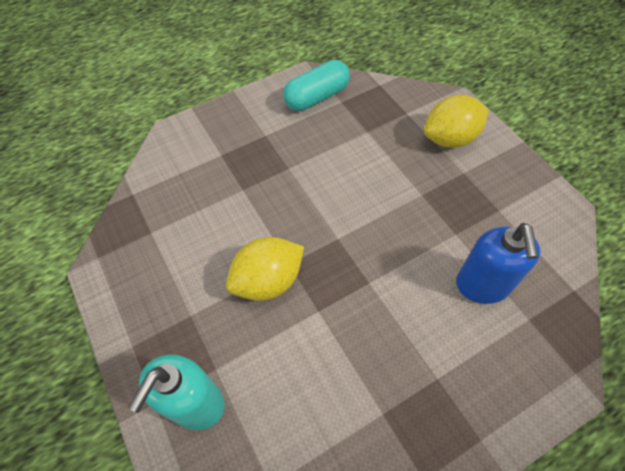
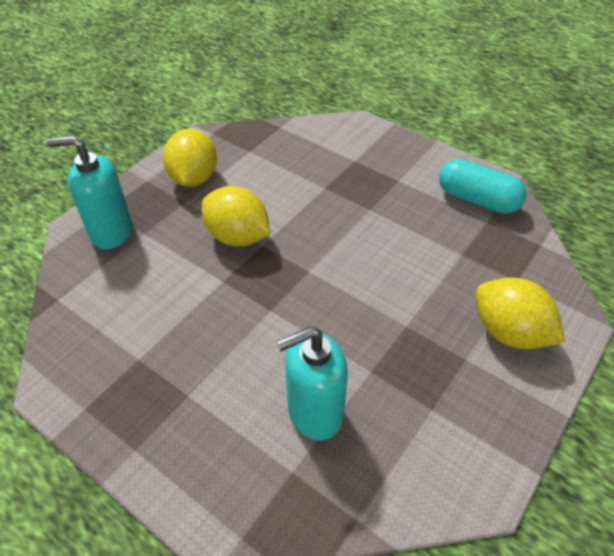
camera: 65 degrees right, 10 degrees down
blue soap dispenser [456,223,541,304] -> turquoise soap dispenser [276,326,348,440]
none -> yellow lemon [163,129,217,187]

